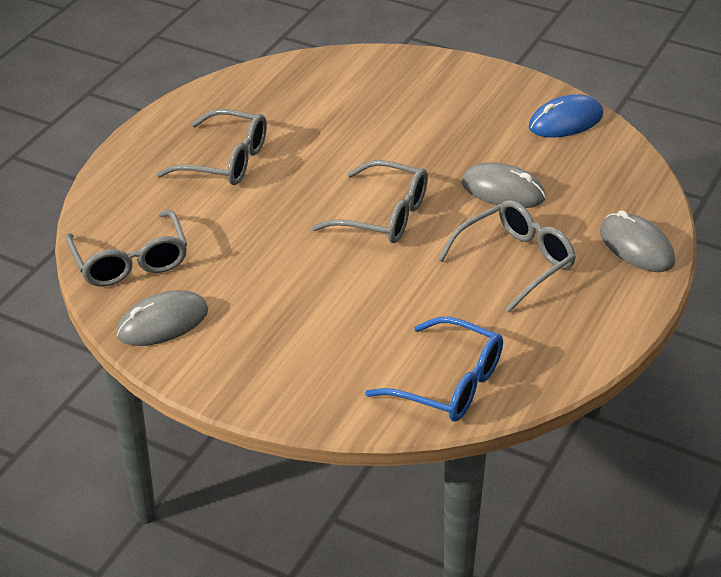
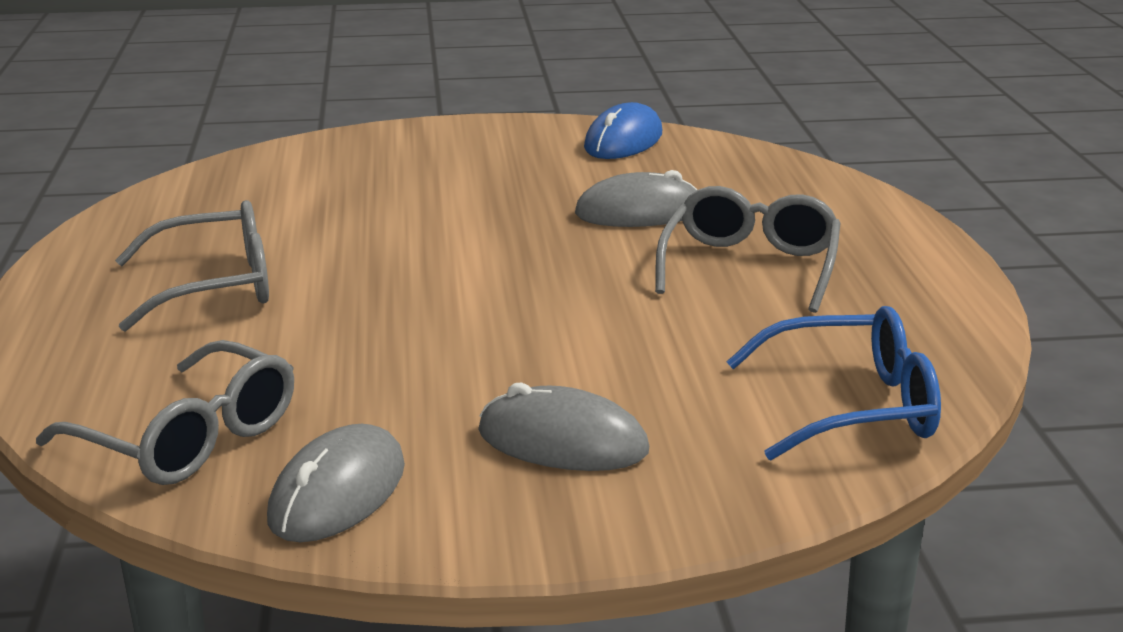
camera: 35 degrees left, 15 degrees down
grey glasses [312,160,428,243] -> none
grey mouse [600,210,675,272] -> grey mouse moved to [478,382,649,471]

